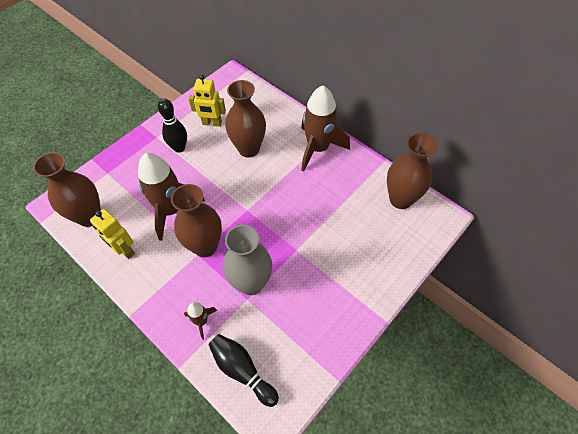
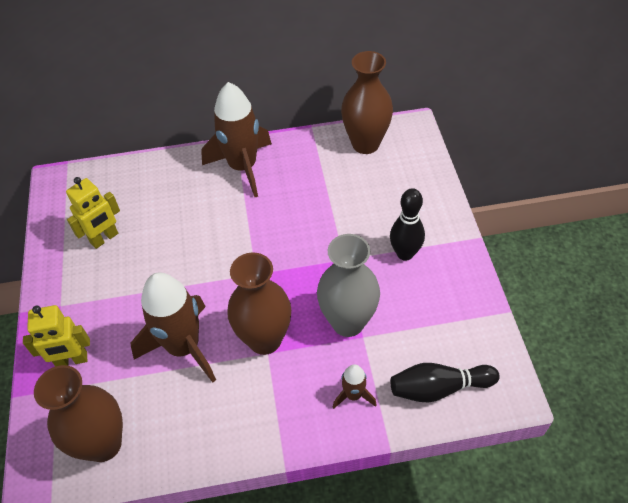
camera: 50 degrees left, 5 degrees down
yellow robot [90,209,135,259] -> yellow robot moved to [23,305,90,367]
black bowling pin [158,99,187,153] -> black bowling pin moved to [390,188,425,261]
brown vase [225,80,266,158] -> none

